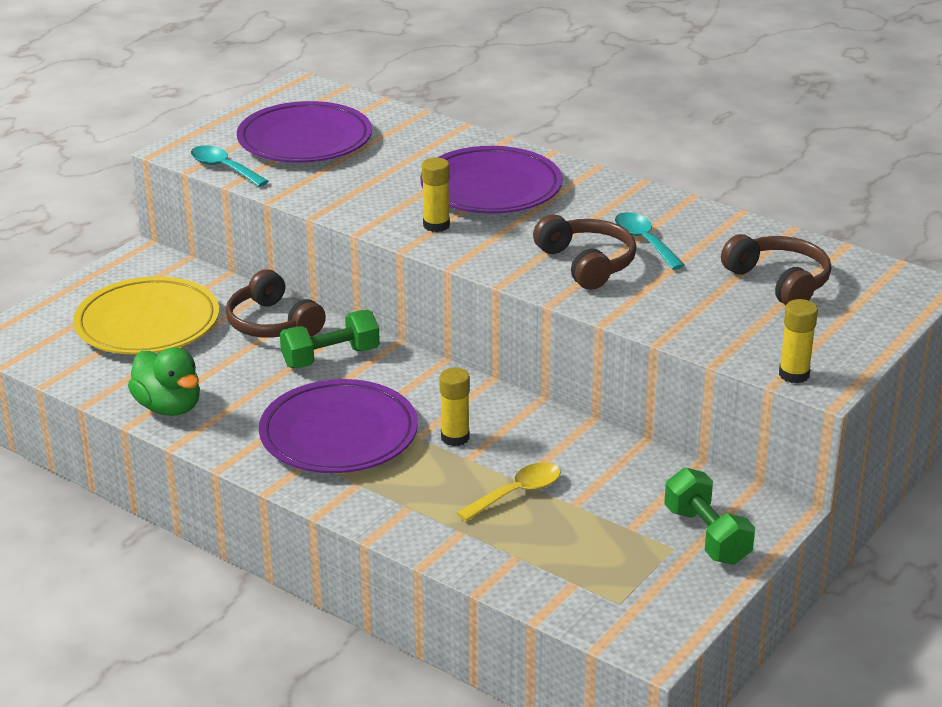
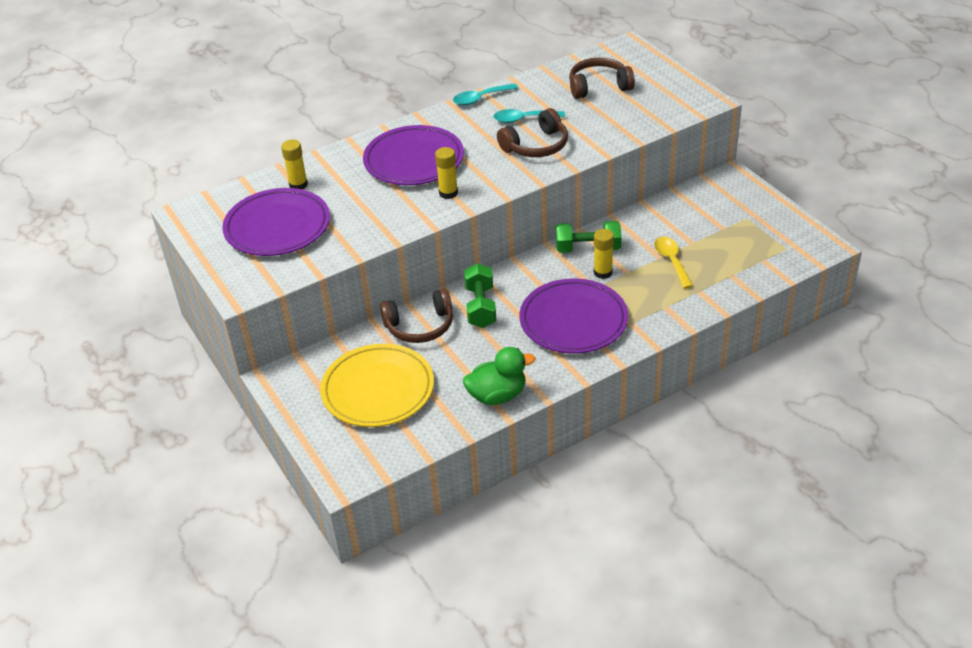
camera: 65 degrees left, 10 degrees up
turquoise spoon [191,145,269,187] -> turquoise spoon moved to [453,83,518,105]
brown headphones [533,214,637,290] -> brown headphones turned 150 degrees clockwise [497,108,568,157]
green dumbbell [664,468,755,565] -> green dumbbell moved to [556,221,622,253]
yellow glue stick [779,299,818,383] -> yellow glue stick moved to [281,140,308,189]

